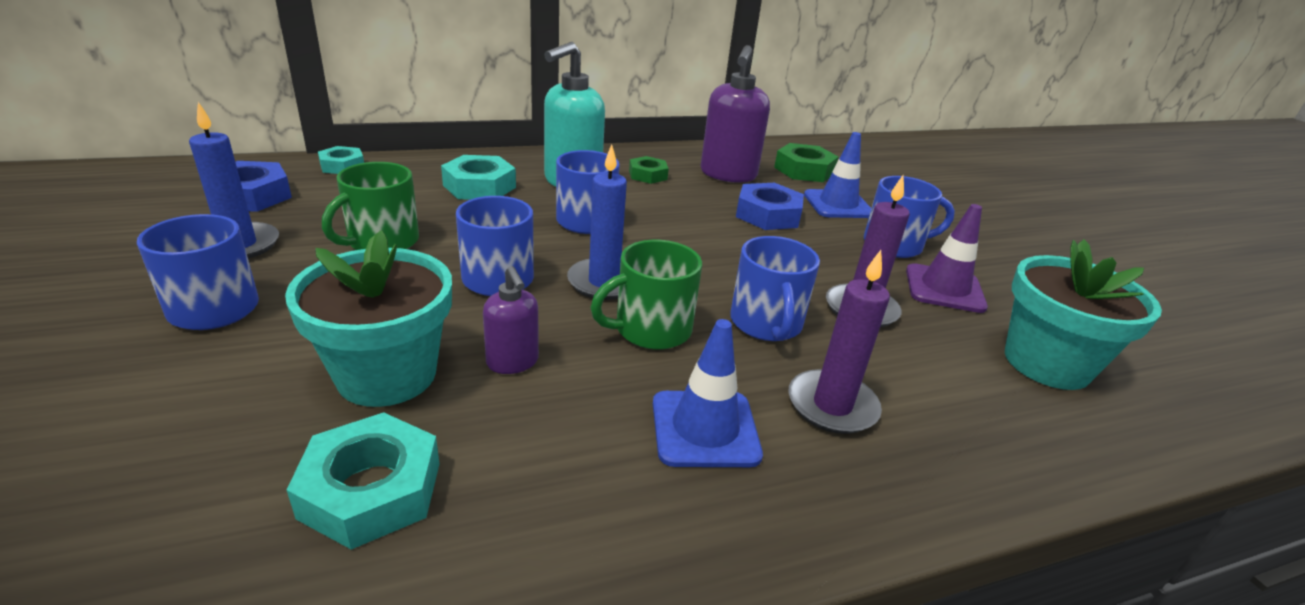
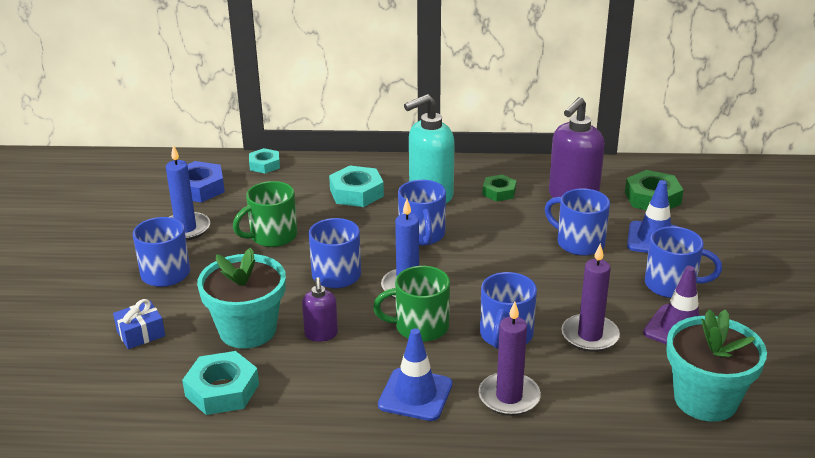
camera: 25 degrees right, 0 degrees up
blue nut [736,183,804,230] -> blue mug [545,188,610,256]
none -> blue gift [113,299,165,349]

